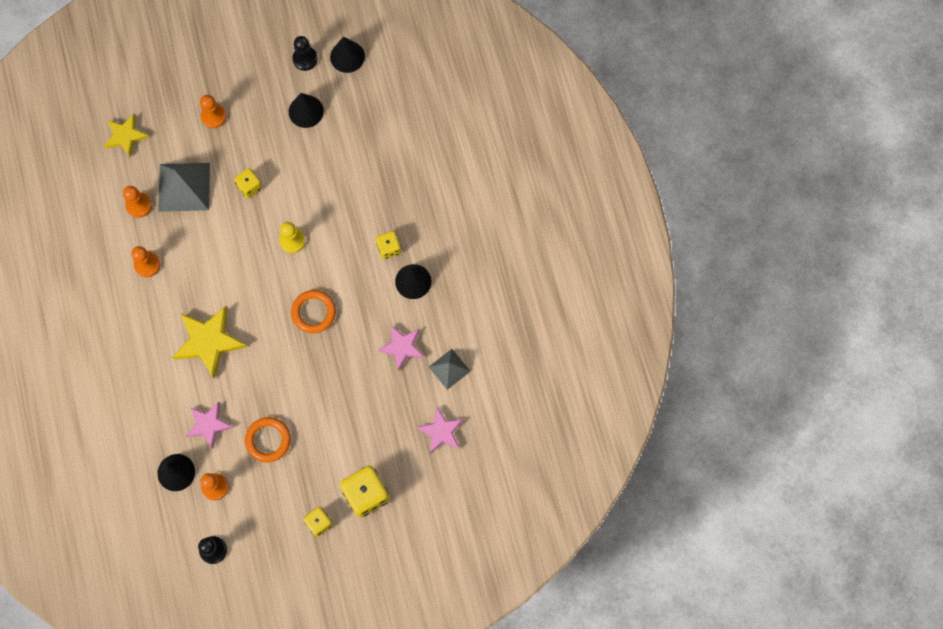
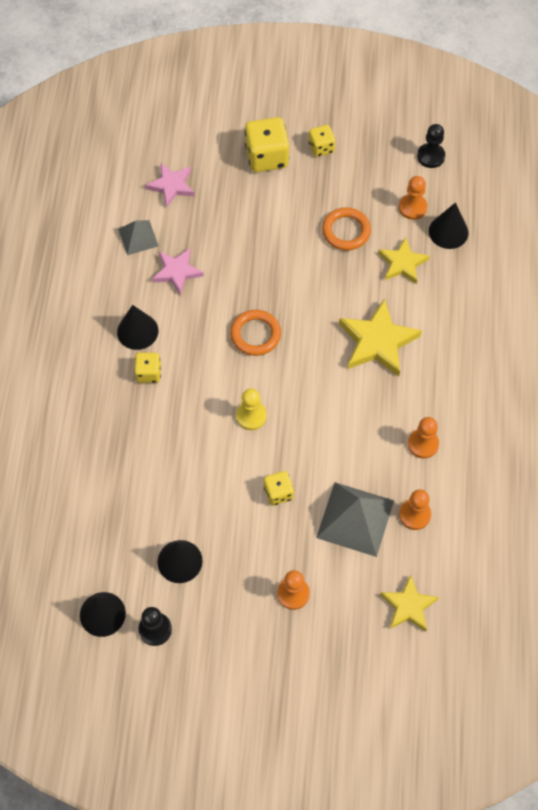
camera: 160 degrees left, 10 degrees down
pink star [186,402,233,449] -> yellow star [378,238,430,284]

